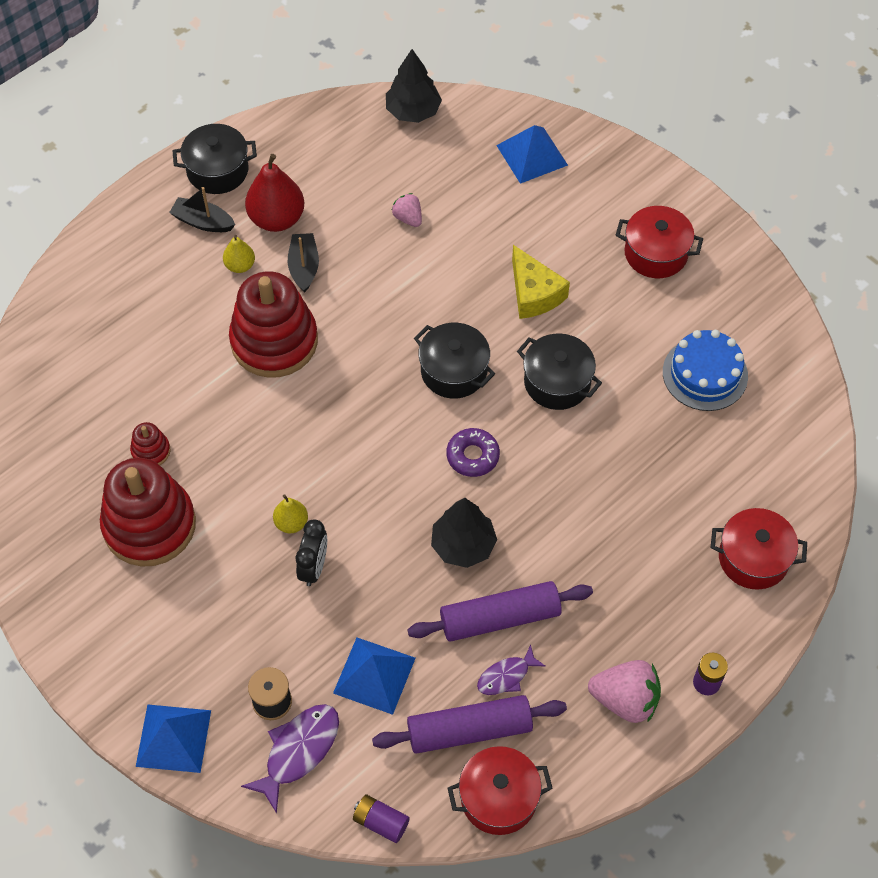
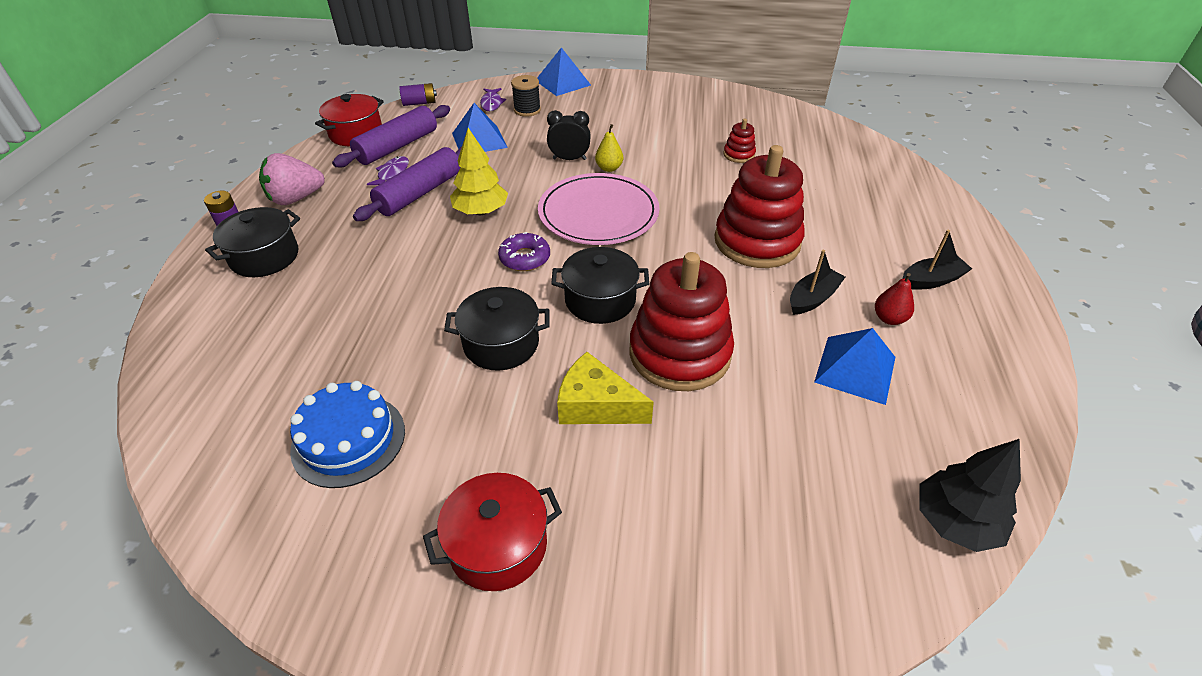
camera: 140 degrees right, 15 degrees down
red stacking toy [100,458,196,567] -> red stacking toy moved to [629,252,734,391]
black pot [173,124,257,194] -> black pot moved to [205,207,300,277]
yellow pear [223,235,255,273] -> none
purple fish [241,704,339,813] -> purple fish [480,88,506,111], size x0.62
red pear [245,154,304,232] -> red pear [875,273,914,325], size x0.54
black boat [288,233,319,293] -> black boat turned 90 degrees counterclockwise [790,250,845,315]
black clock [296,519,327,586] -> black clock turned 120 degrees clockwise [547,110,591,160]
pink strawberry [391,193,422,227] -> none
black tree [431,498,497,568] -> yellow tree [450,128,508,215]
blue pyramid [496,125,568,184] -> blue pyramid moved to [814,328,895,405]
red pot [711,508,807,589] -> none
none -> pink plate [538,173,659,245]

